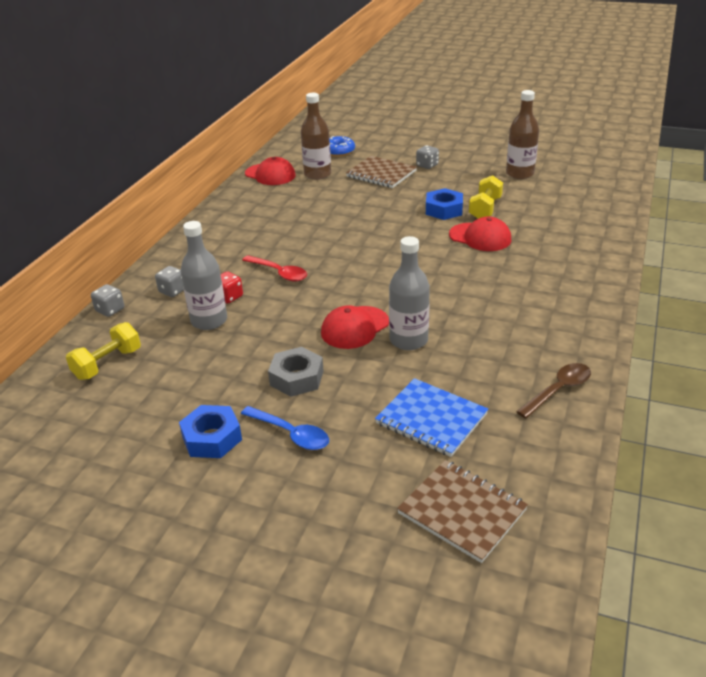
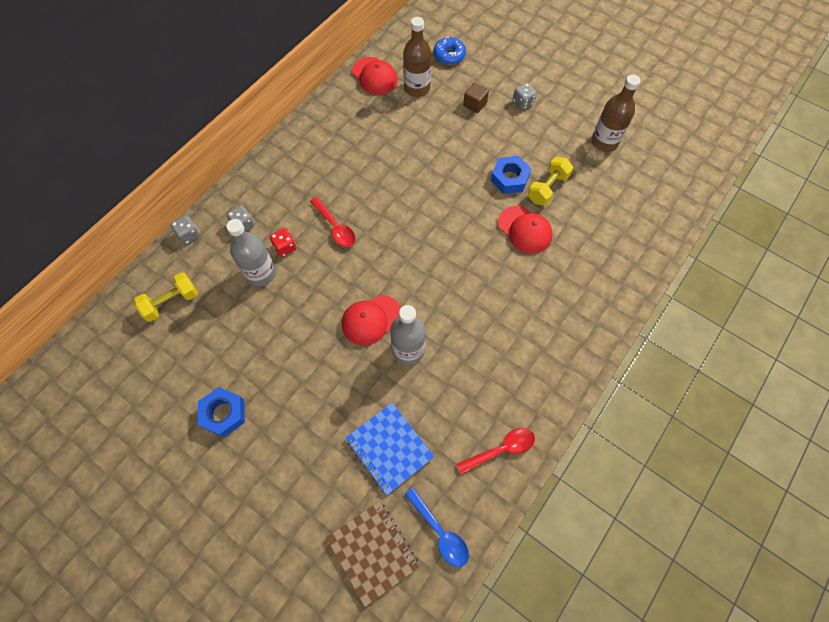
camera: 15 degrees right, 30 degrees up
blue spoon [241,406,329,450] -> blue spoon moved to [405,488,469,567]
grey nut [268,347,324,397] -> none
brown notebook [346,156,417,188] -> brown cube [463,83,489,113]
brown spoon [516,363,591,418] -> red spoon [456,428,535,474]

